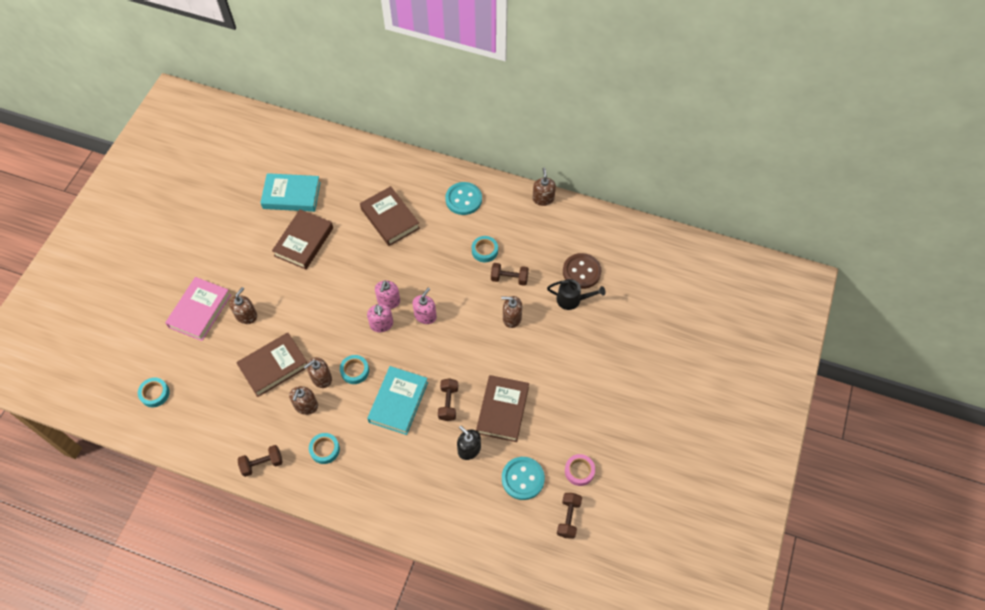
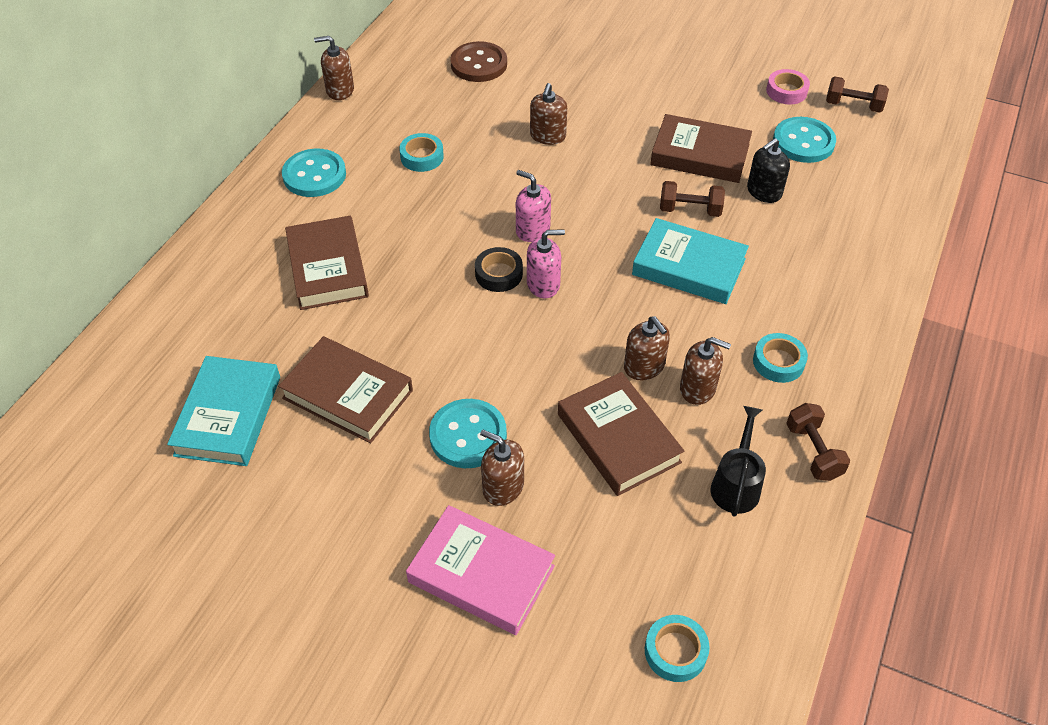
camera: 85 degrees left, 10 degrees down
turquoise tape [340,355,369,384] -> none
brown book [360,186,420,246] -> brown book turned 75 degrees counterclockwise [285,216,369,310]
pink soap dispenser [375,280,400,309] -> black tape [475,247,523,292]
brown dumbbell [491,263,529,286] -> none
black watering can [547,279,605,310] -> black watering can moved to [711,406,766,517]
none -> turquoise button [429,399,507,468]

